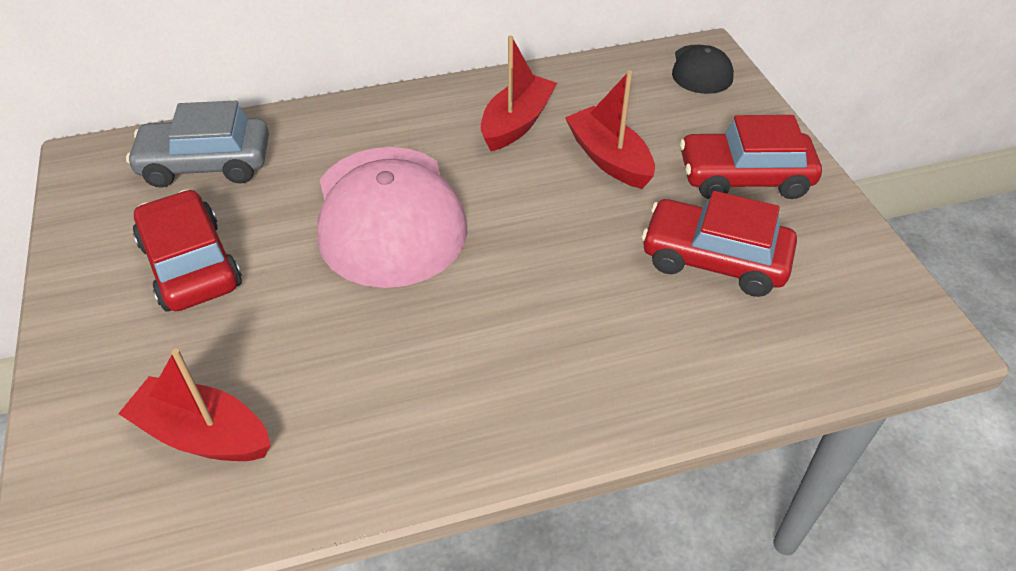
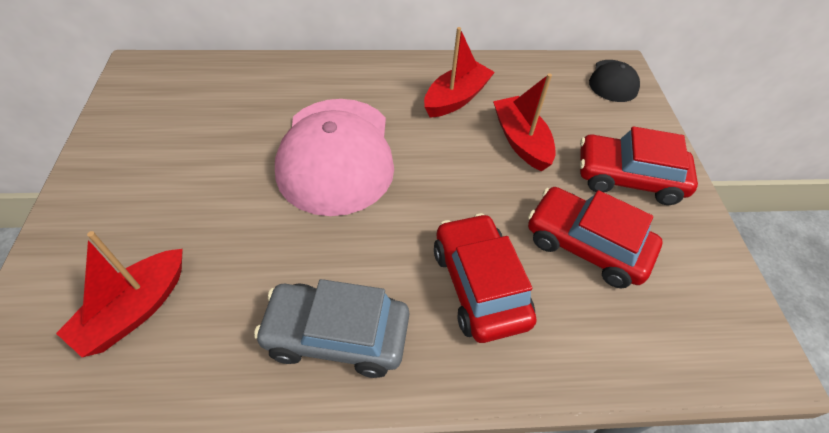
camera: 10 degrees right, 5 degrees up
red boat [118,349,271,461] -> red boat turned 90 degrees counterclockwise [56,231,183,357]
grey car [126,101,269,188] -> grey car moved to [254,279,409,378]
red car [133,189,242,311] -> red car moved to [434,213,536,343]

